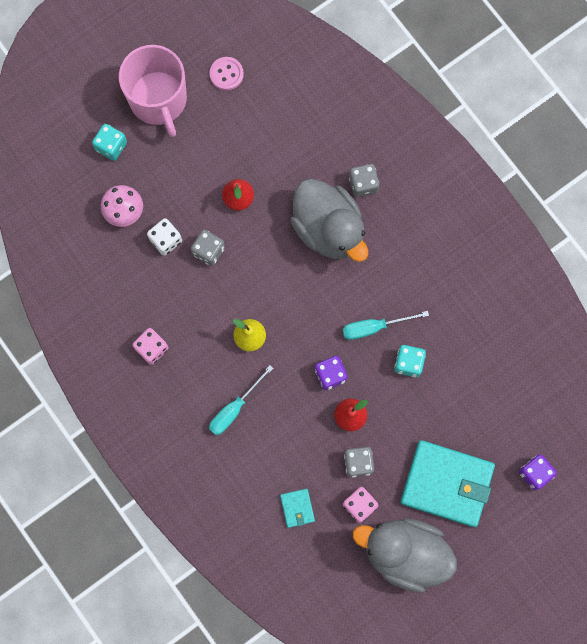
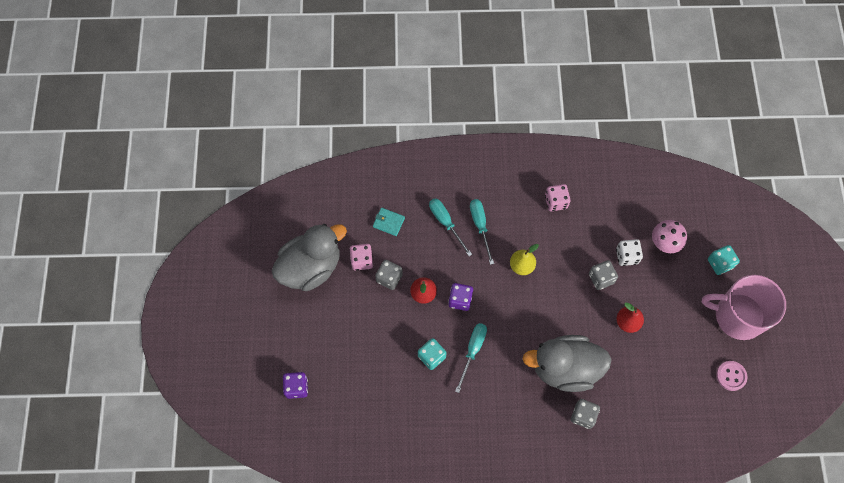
camera: 125 degrees right, 10 degrees down
turquoise wallet [400,440,495,527] -> none
none -> turquoise screwdriver [429,198,472,256]

